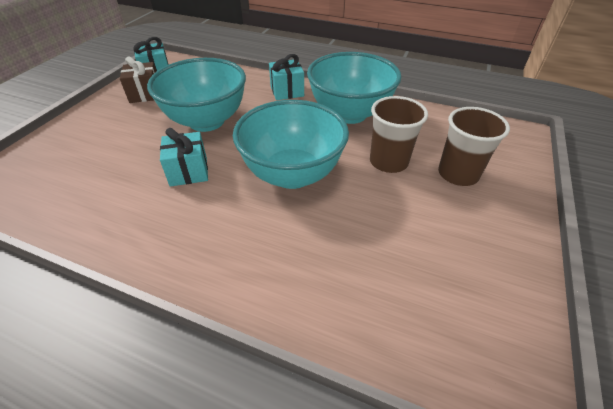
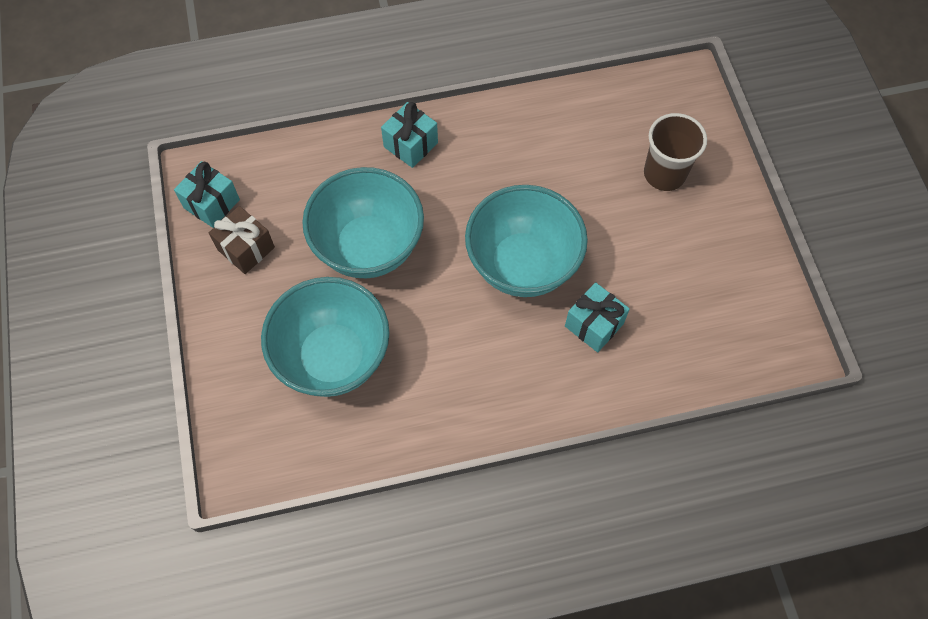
camera: 35 degrees left, 20 degrees up
turquoise gift [160,128,208,187] -> turquoise gift moved to [565,282,630,352]
turquoise bowl [307,52,402,124] -> turquoise bowl moved to [261,277,390,397]
brown cup [370,96,428,173] -> none

